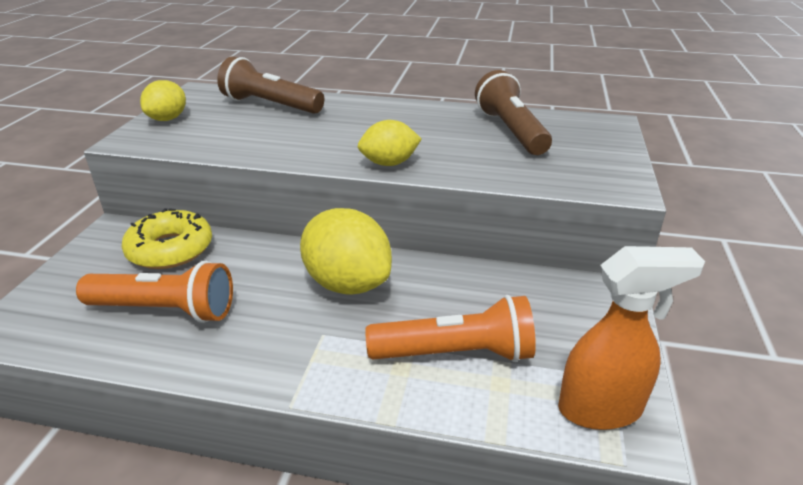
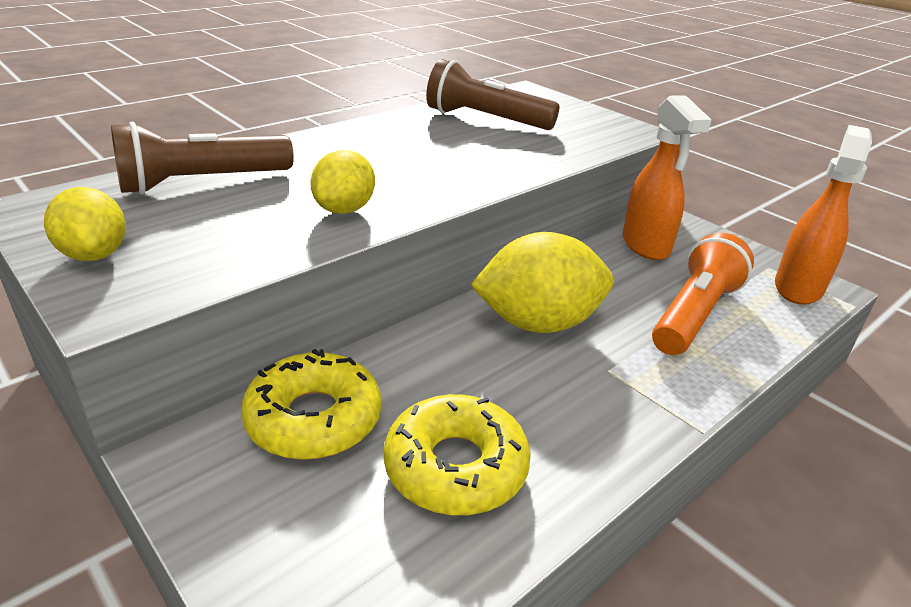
camera: 55 degrees left, 0 degrees up
orange flashlight [76,261,233,323] -> yellow donut [384,394,531,515]
yellow lemon [358,120,422,166] -> yellow lemon moved to [310,150,375,214]
none -> orange spray bottle [623,95,712,260]

